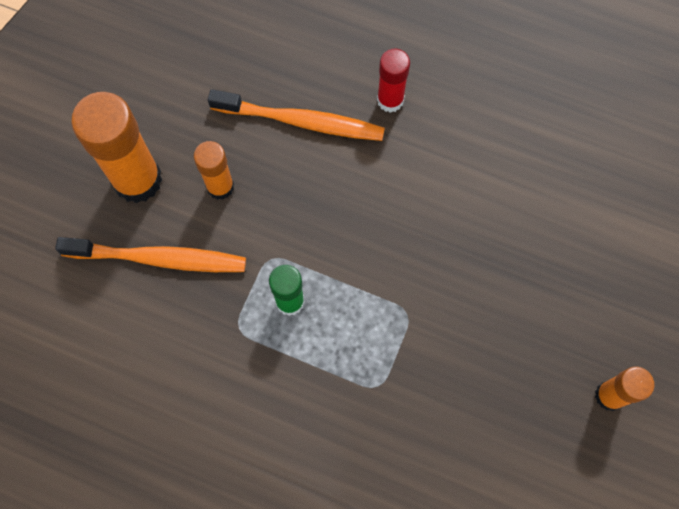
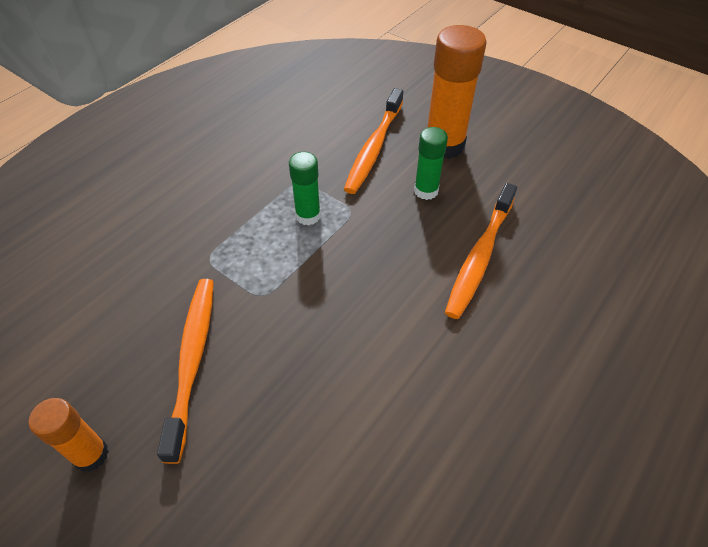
camera: 105 degrees right, 20 degrees down
orange glue stick [194,141,234,200] -> green glue stick [414,127,448,200]
red glue stick [377,49,410,113] -> none
none -> orange toothbrush [157,279,214,464]

